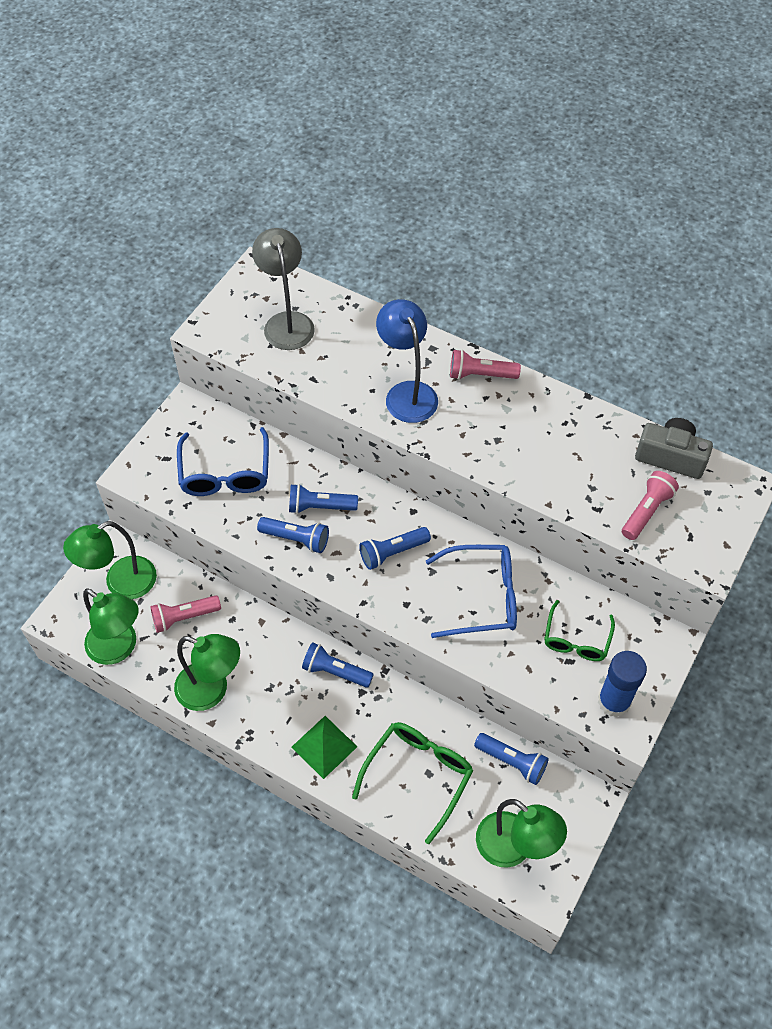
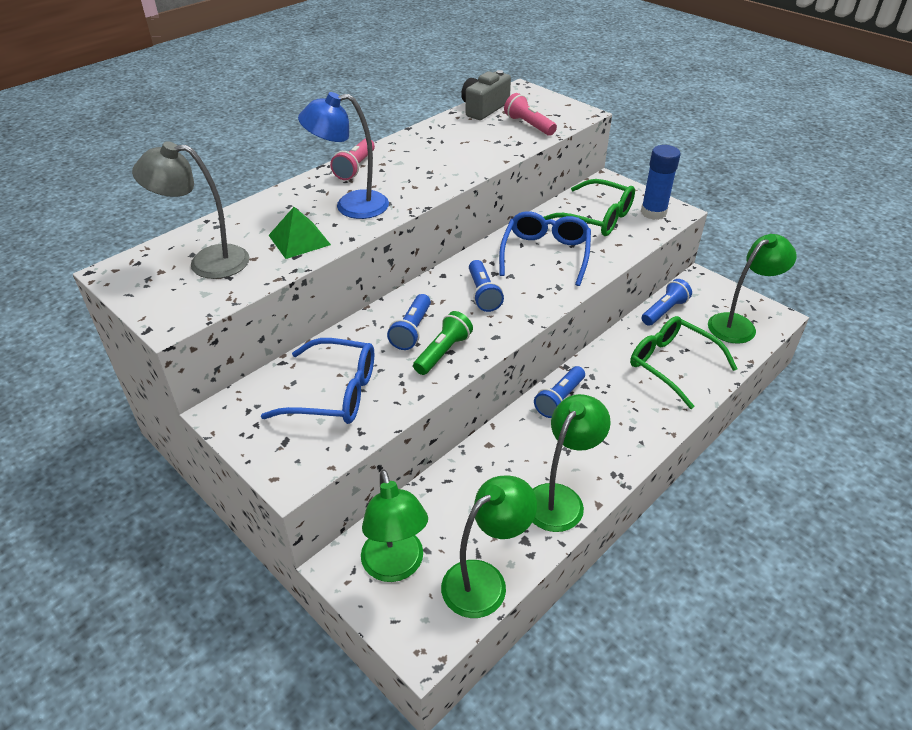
camera: 75 degrees left, 15 degrees down
pink flashlight [150,595,221,633] -> none
blue flashlight [257,517,329,553] -> green flashlight [413,311,473,375]
green pyramid [291,716,357,779] -> green pyramid moved to [269,207,331,259]
green glasses [544,600,615,661] -> green glasses [544,179,635,236], size x1.51

